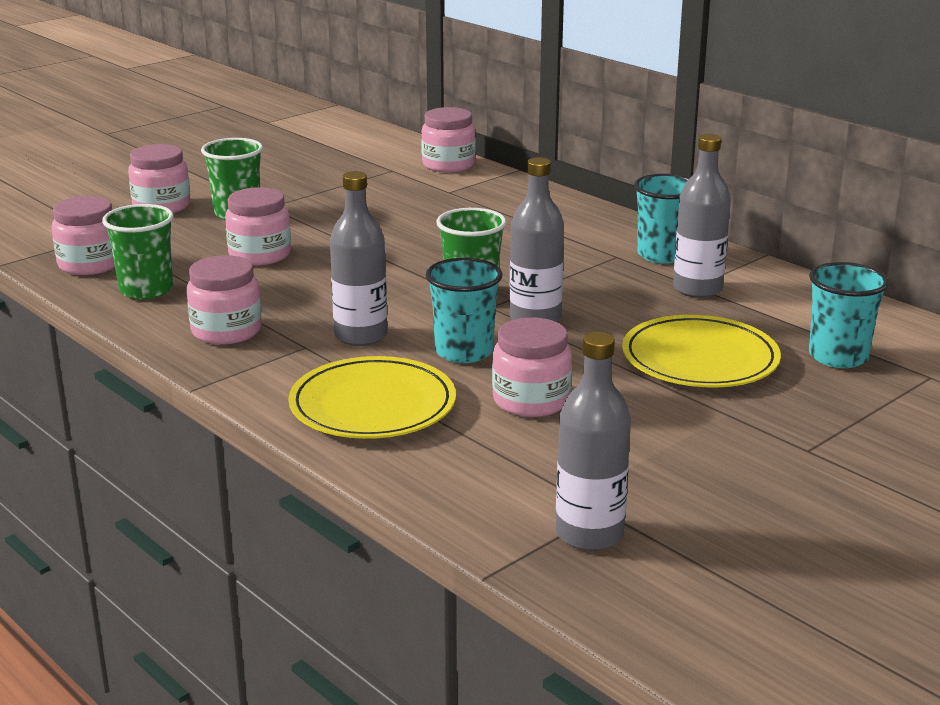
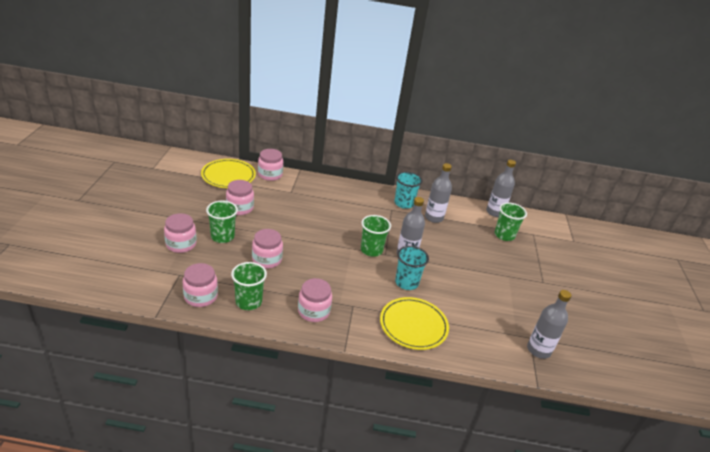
camera: 45 degrees left, 10 degrees up
grey bottle [330,171,387,346] -> grey bottle moved to [486,160,516,217]
pink jar [492,317,572,417] -> pink jar moved to [226,180,254,215]
yellow plate [622,315,781,387] -> yellow plate moved to [201,159,256,188]
turquoise cup [809,262,889,368] -> green cup [495,203,527,241]

